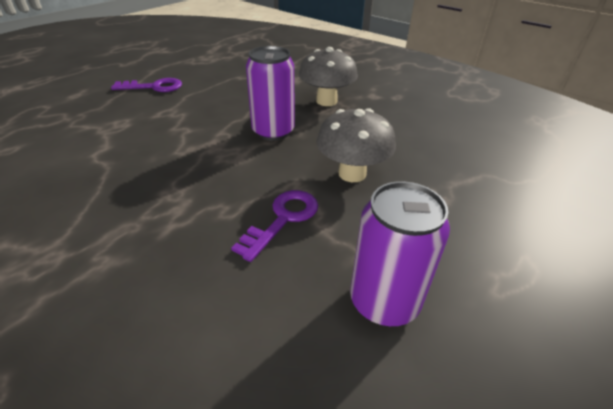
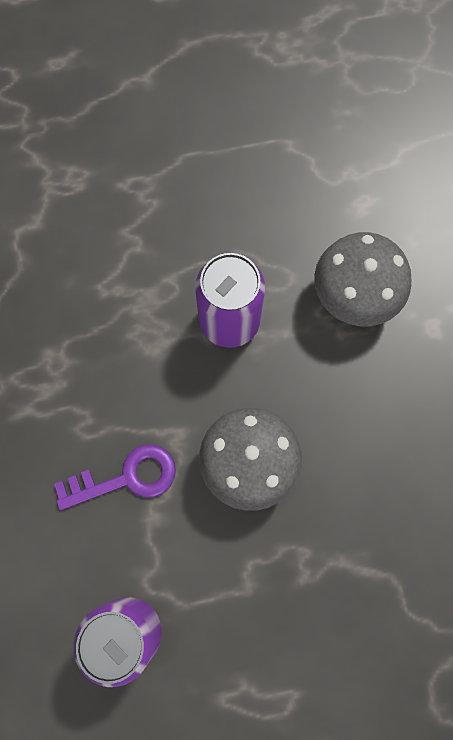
camera: 40 degrees right, 35 degrees up
purple key [111,78,182,92] -> none

